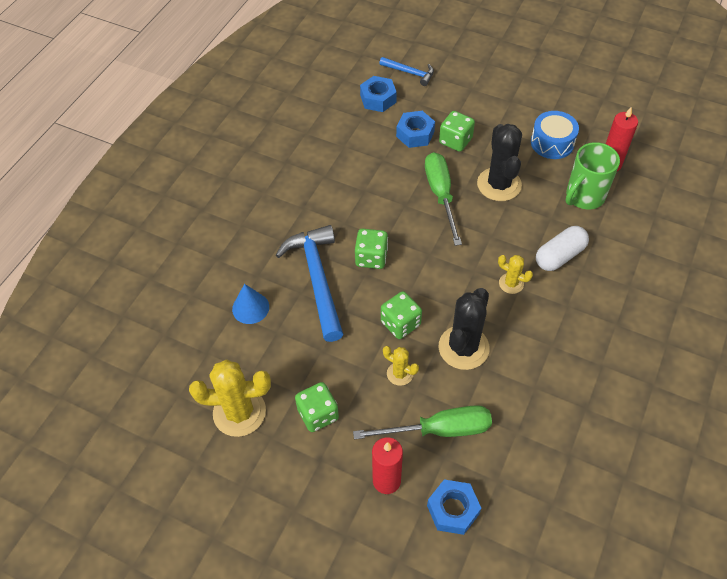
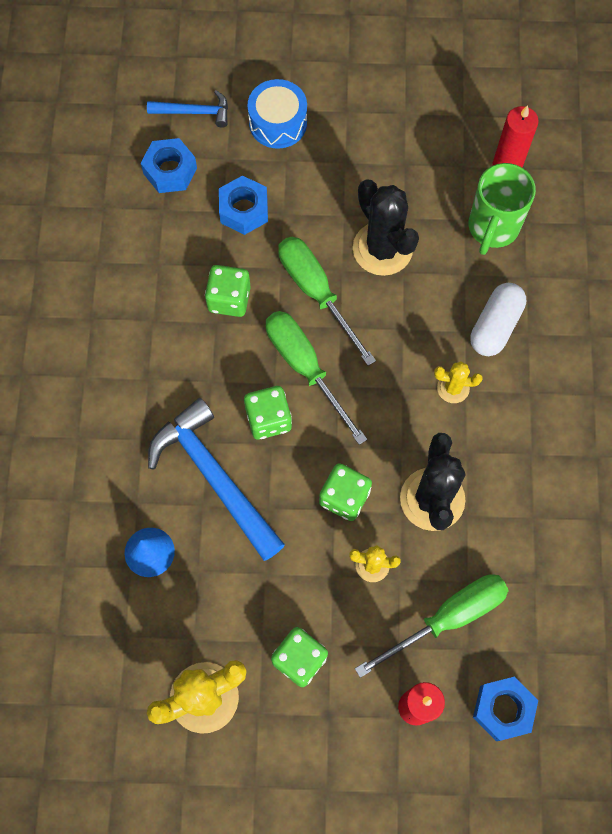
camera: 25 degrees left, 15 degrees up
green dice [439,111,475,152] -> green dice moved to [205,265,251,317]
blue drum [531,111,579,159] -> blue drum moved to [248,79,307,149]
none -> green screwdriver [266,311,367,445]

